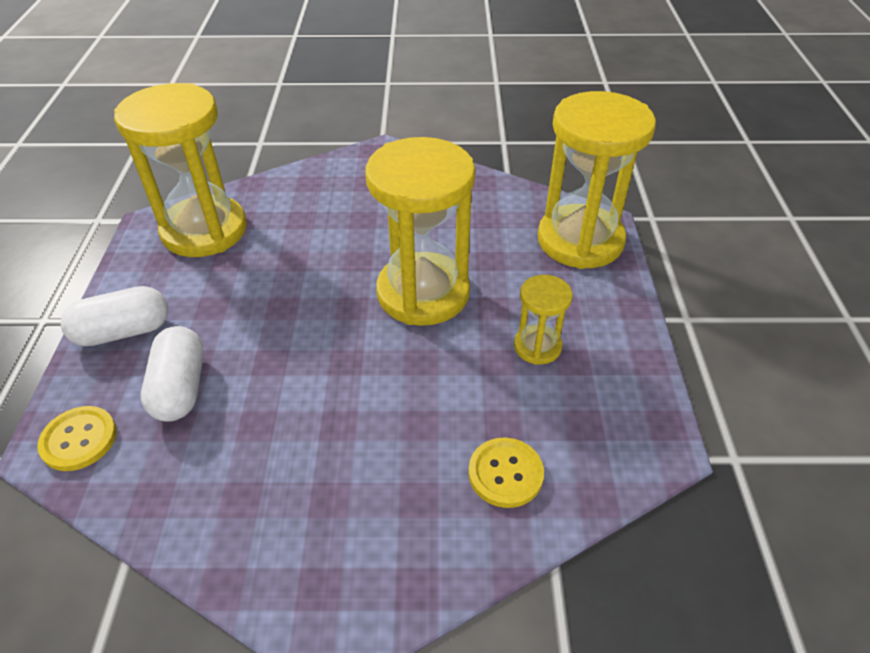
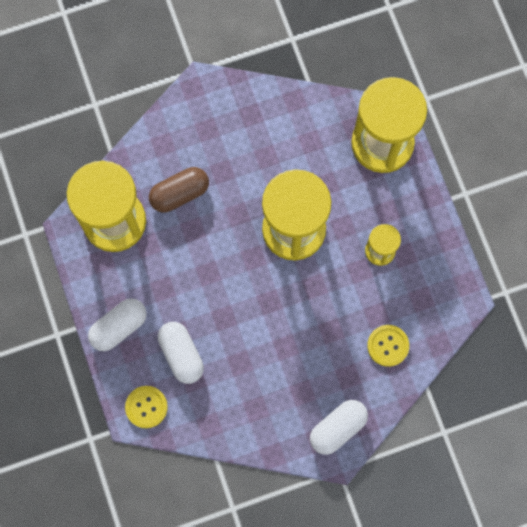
camera: 20 degrees left, 30 degrees up
none -> brown capsule [149,167,209,213]
none -> white capsule [310,400,368,455]

